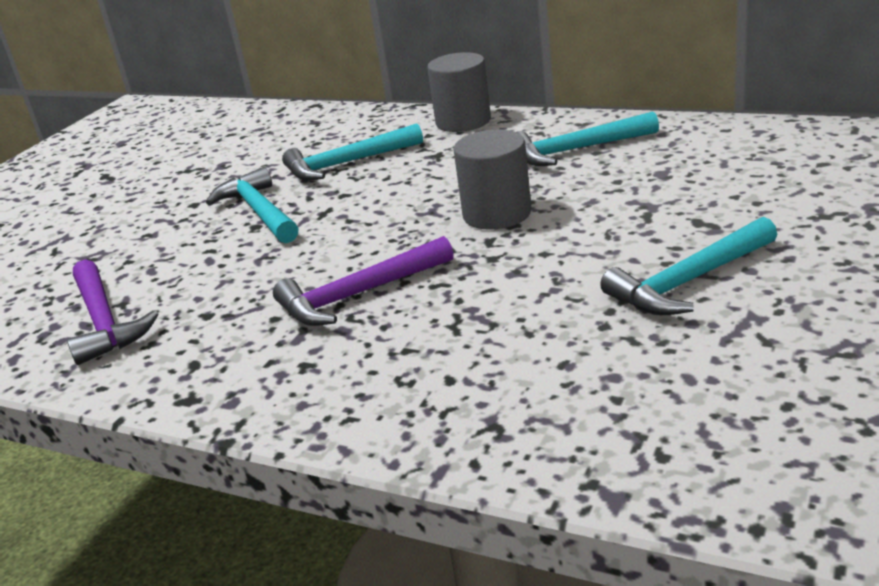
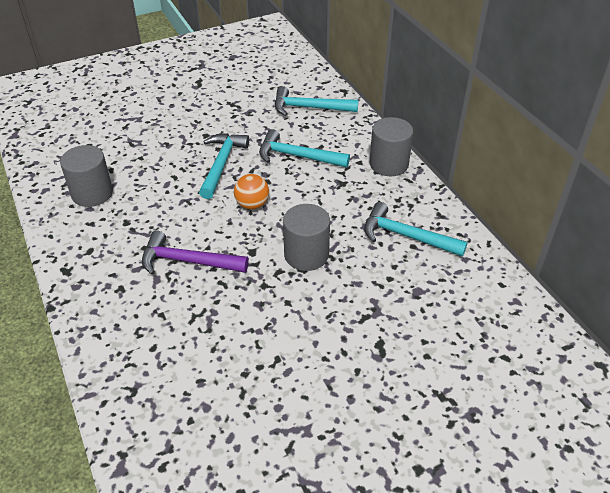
camera: 35 degrees right, 15 degrees up
purple hammer [67,259,159,365] -> grey cylinder [60,145,113,207]
turquoise hammer [600,217,777,315] -> turquoise hammer moved to [275,86,358,116]
none -> orange ball [234,174,269,209]

